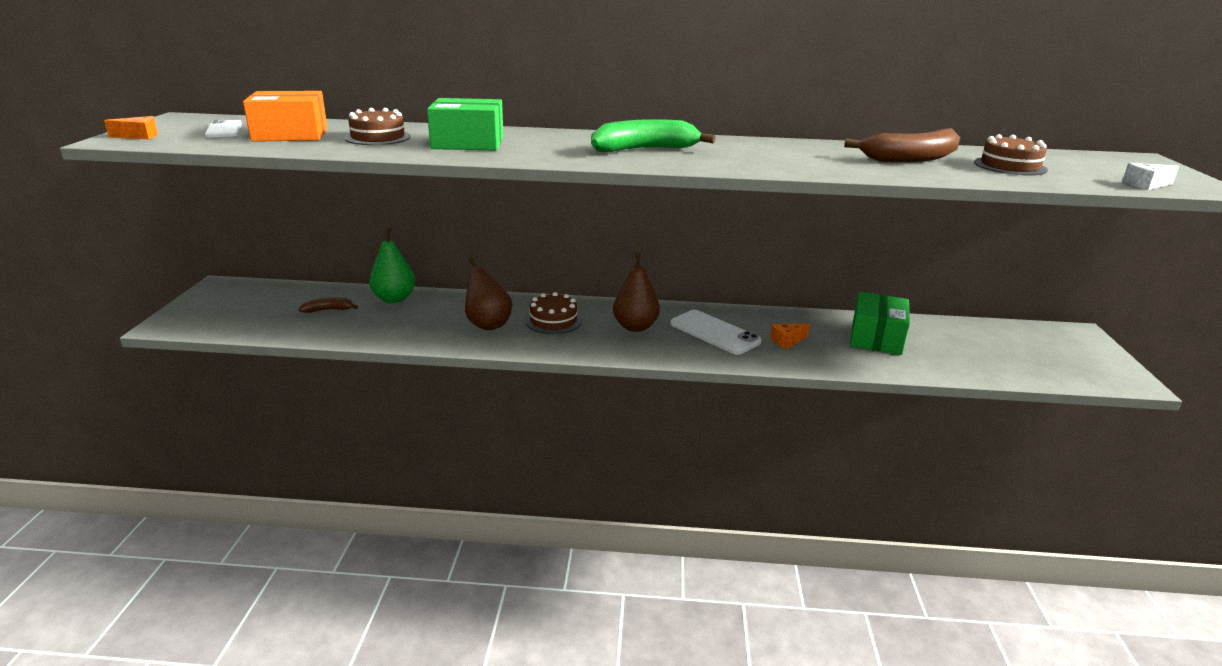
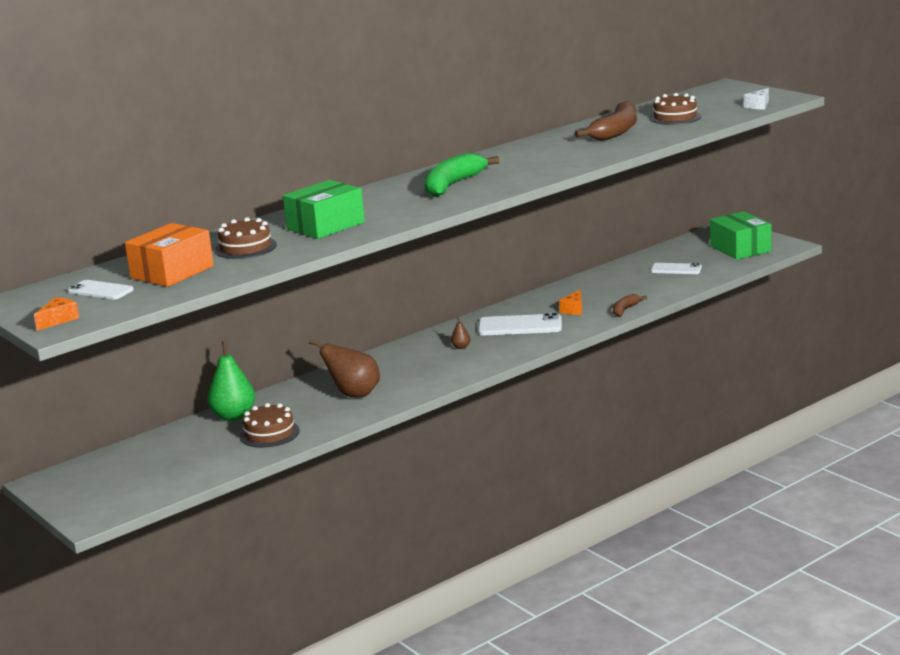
camera: 40 degrees left, 5 degrees down
brown banana [299,297,358,313] -> brown banana moved to [613,294,647,317]
brown cake [525,292,582,334] -> brown cake moved to [239,403,300,448]
brown pear [613,252,660,332] -> brown pear [451,317,470,349], size x0.44
green box [850,292,910,355] -> green box moved to [710,211,771,260]
none -> white phone [651,263,702,274]

